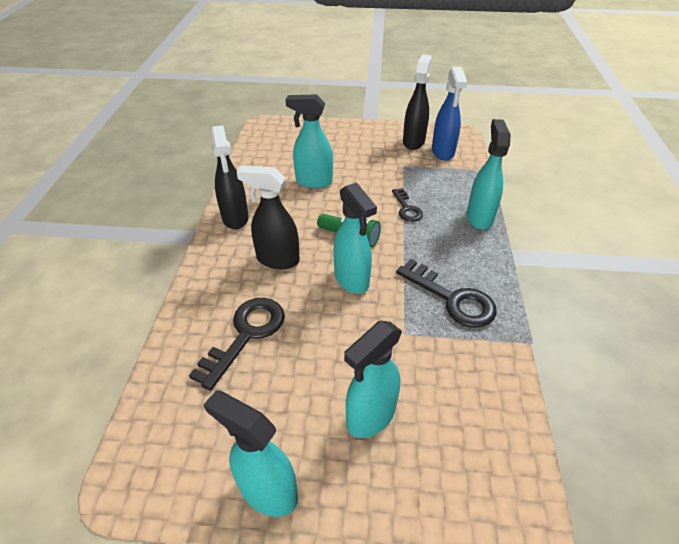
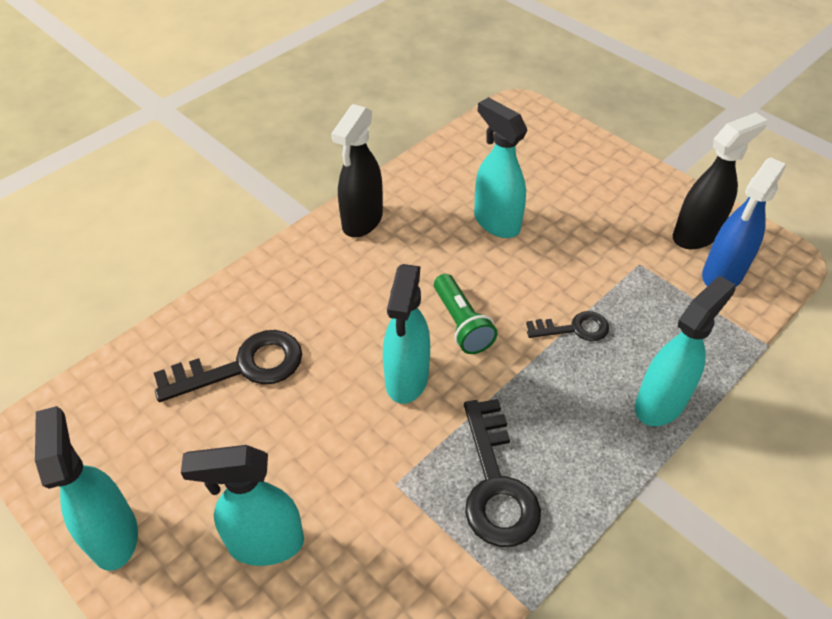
camera: 40 degrees right, 5 degrees up
black spray bottle [237,165,300,269] -> none
black key [392,188,423,222] -> black key turned 120 degrees counterclockwise [526,311,609,341]

